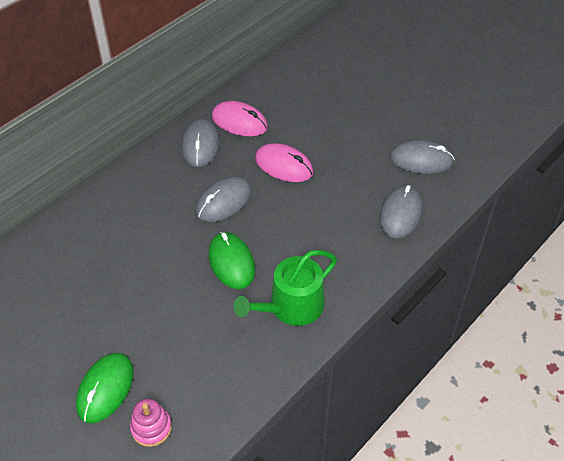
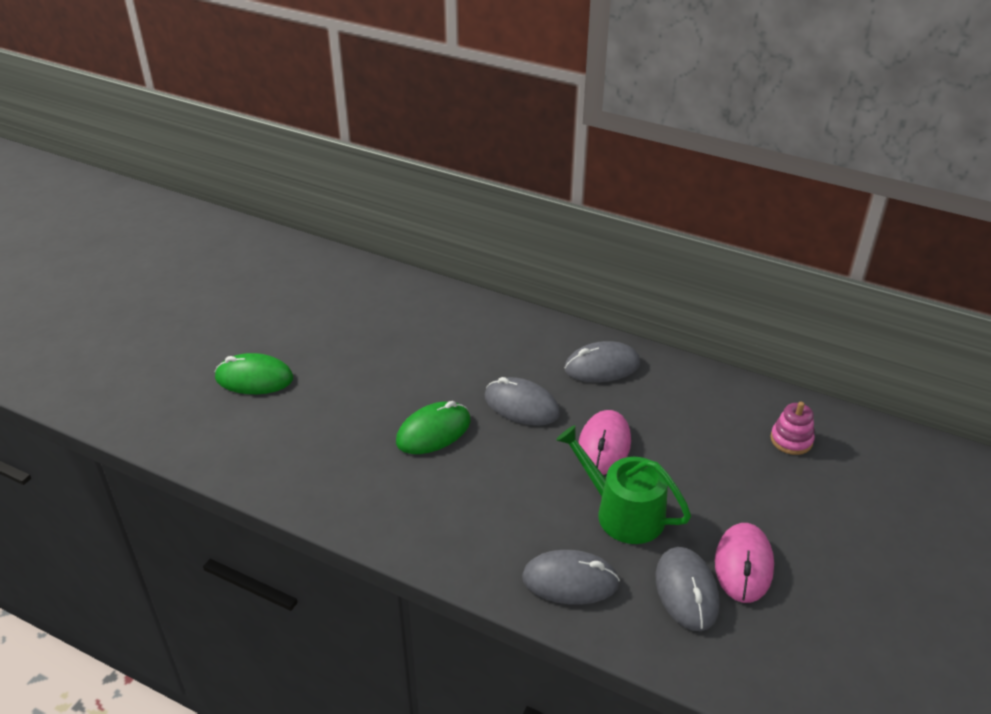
camera: 75 degrees right, 10 degrees down
pink stacking toy [130,399,172,447] -> pink stacking toy moved to [770,402,815,455]
pink mouse [212,101,268,136] -> pink mouse moved to [715,523,774,603]
green watering can [234,250,337,326] -> green watering can moved to [556,425,691,544]

